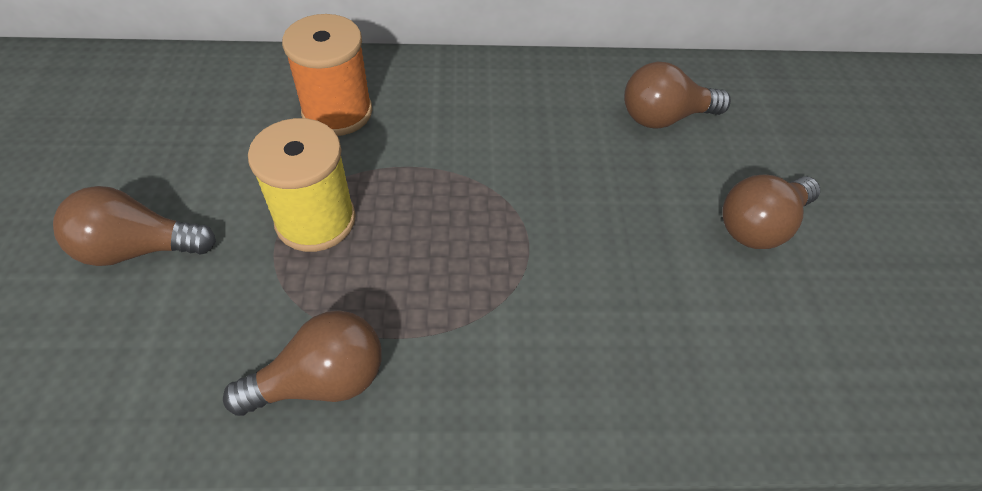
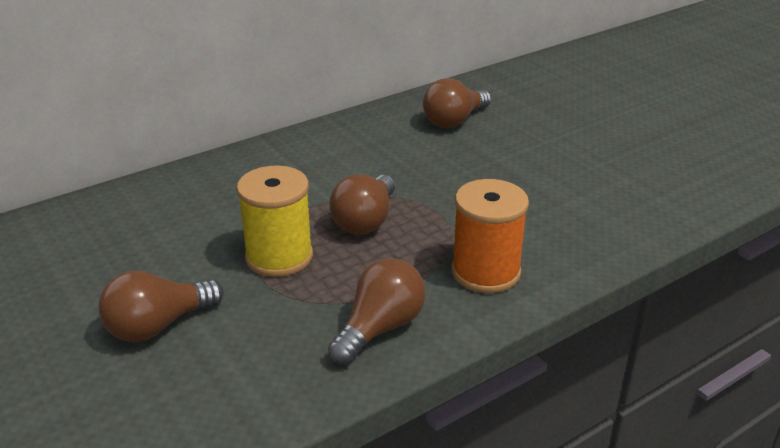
camera: 30 degrees left, 20 degrees down
orange spool [282,14,372,136] -> orange spool moved to [451,179,529,293]
brown light bulb [722,175,820,249] -> brown light bulb moved to [329,174,395,234]

